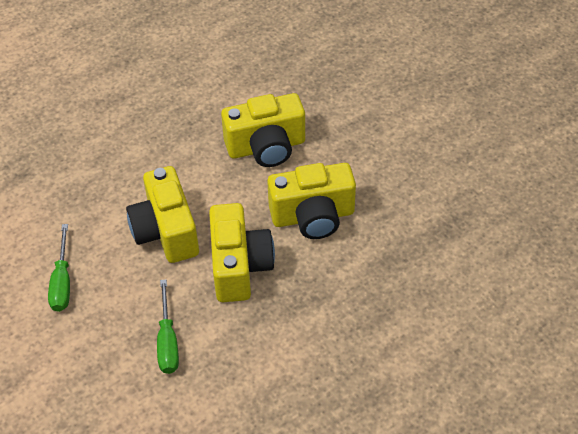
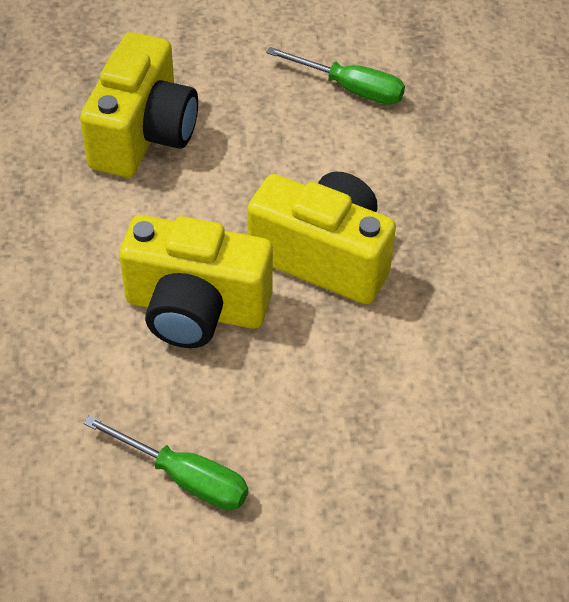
camera: 60 degrees left, 0 degrees up
green screwdriver [157,279,179,374] -> green screwdriver moved to [266,47,405,105]
yellow camera [267,163,356,239] -> none

